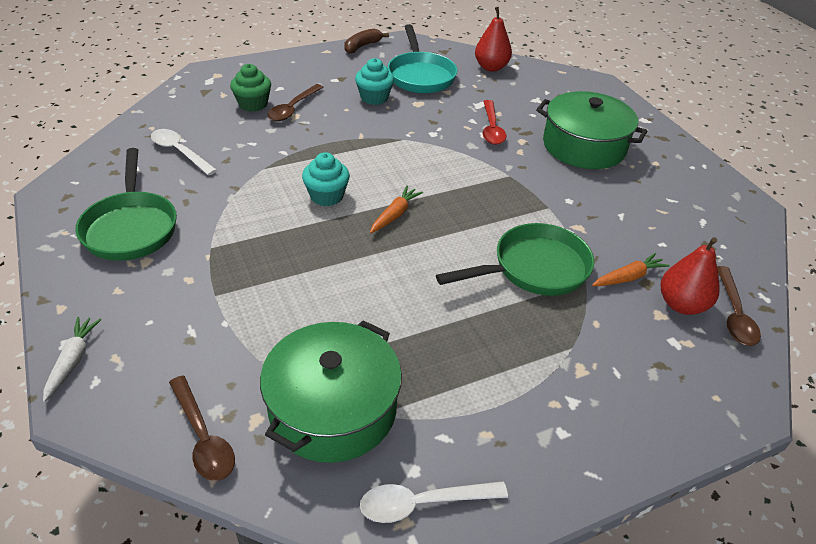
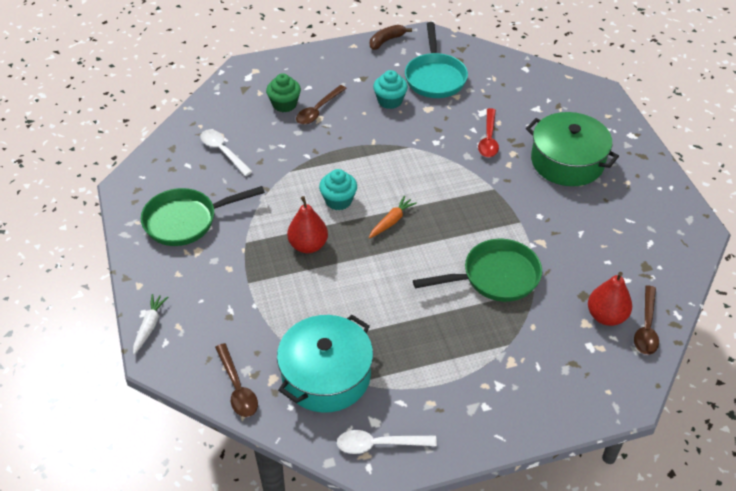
camera: 10 degrees right, 5 degrees up
green pan [75,148,177,261] -> green pan turned 75 degrees clockwise [141,186,265,246]
green pot [260,320,402,463] -> turquoise pot [277,315,373,413]
red pear [475,7,512,71] -> red pear moved to [287,196,328,253]
orange carrot [592,253,670,286] -> none

